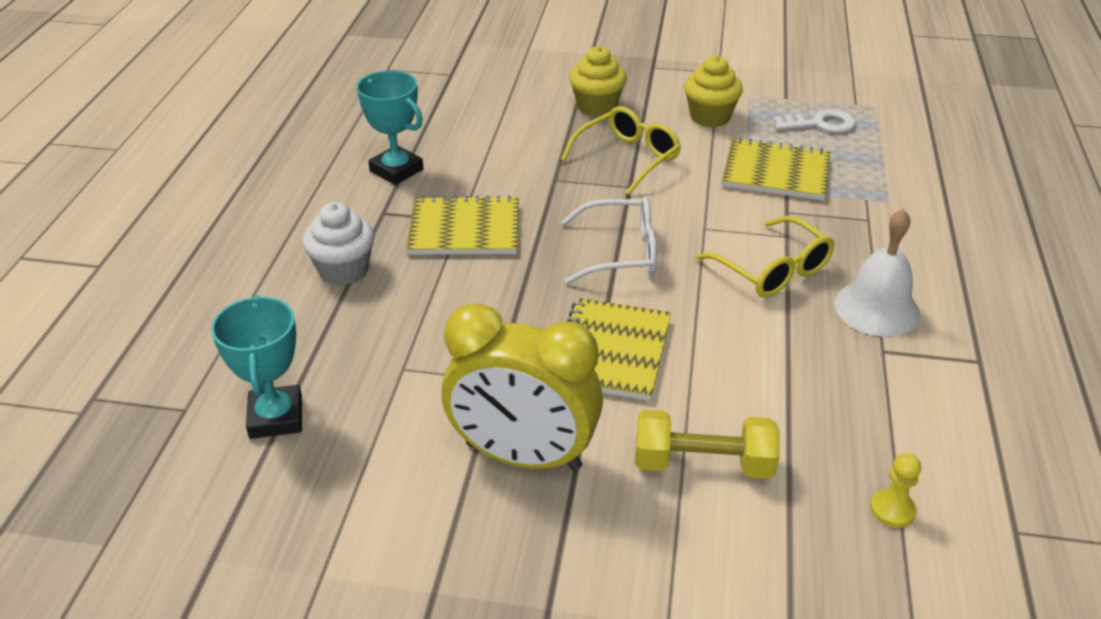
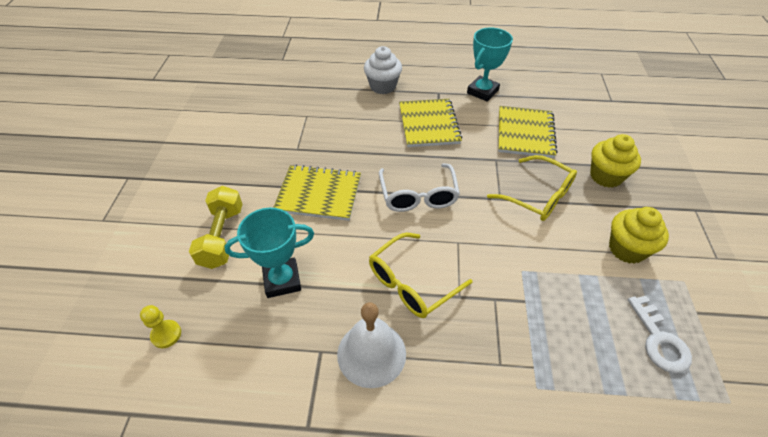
camera: 85 degrees right, 10 degrees up
turquoise trophy [211,295,302,439] -> turquoise trophy moved to [225,208,314,298]
yellow clock [441,303,603,471] -> none
yellow notebook [722,138,830,201] -> yellow notebook moved to [498,106,557,158]

